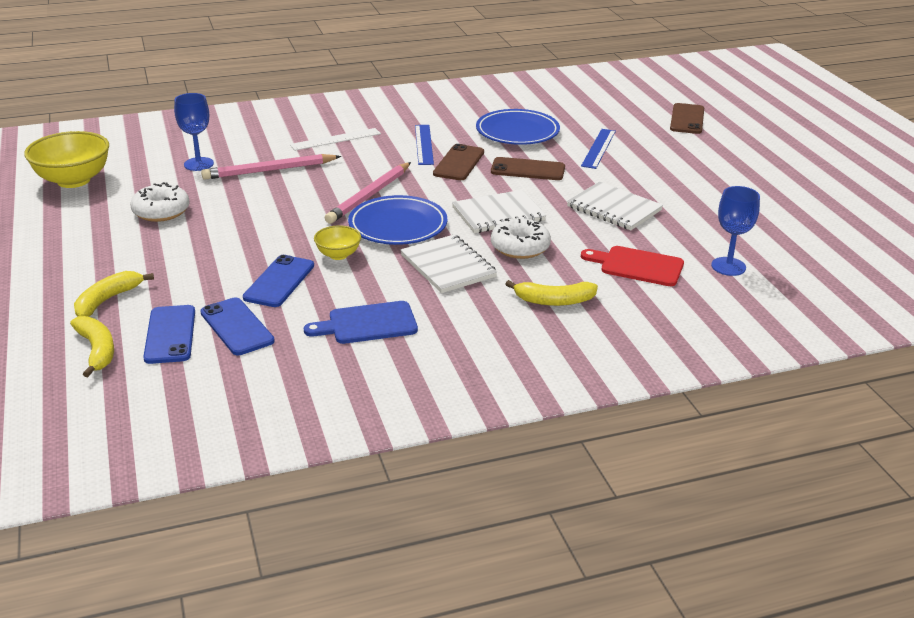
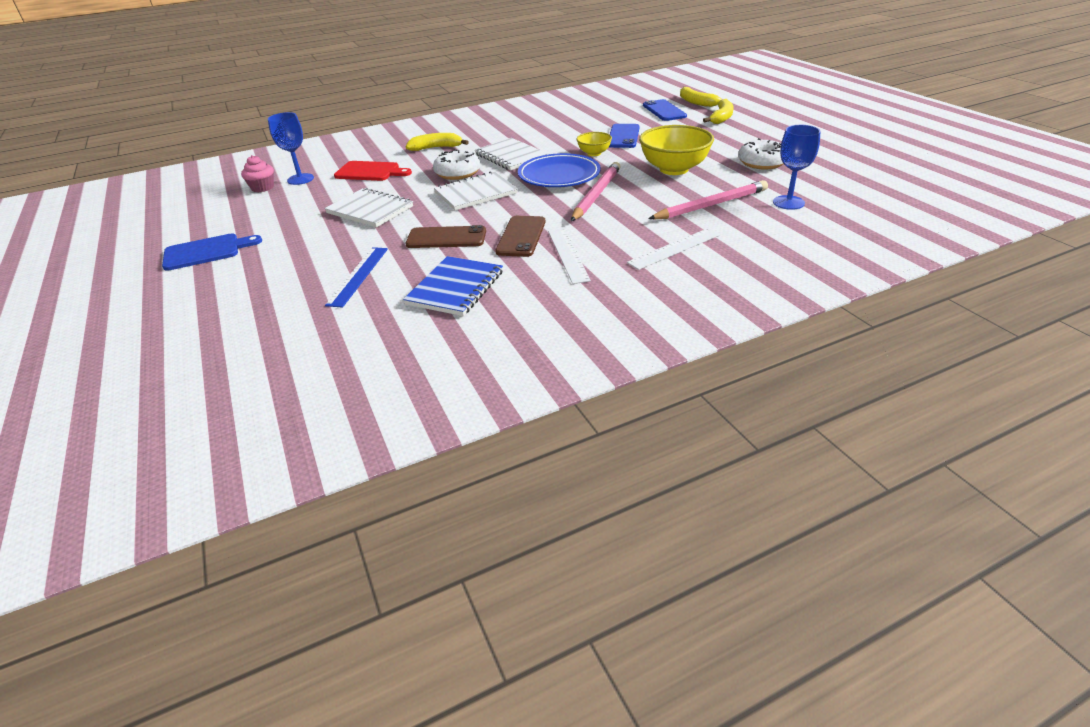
camera: 175 degrees right, 5 degrees up
yellow bowl [25,131,109,188] -> yellow bowl moved to [639,125,714,175]
blue phone [200,297,275,355] -> none
blue cutting board [304,301,418,344] -> blue cutting board moved to [162,233,262,271]
blue ruler [415,125,434,165] -> white ruler [548,228,591,284]
blue plate [476,109,560,145] -> blue notebook [403,256,503,316]
brown phone [670,103,704,134] -> none
none -> pink cupcake [241,155,274,193]

